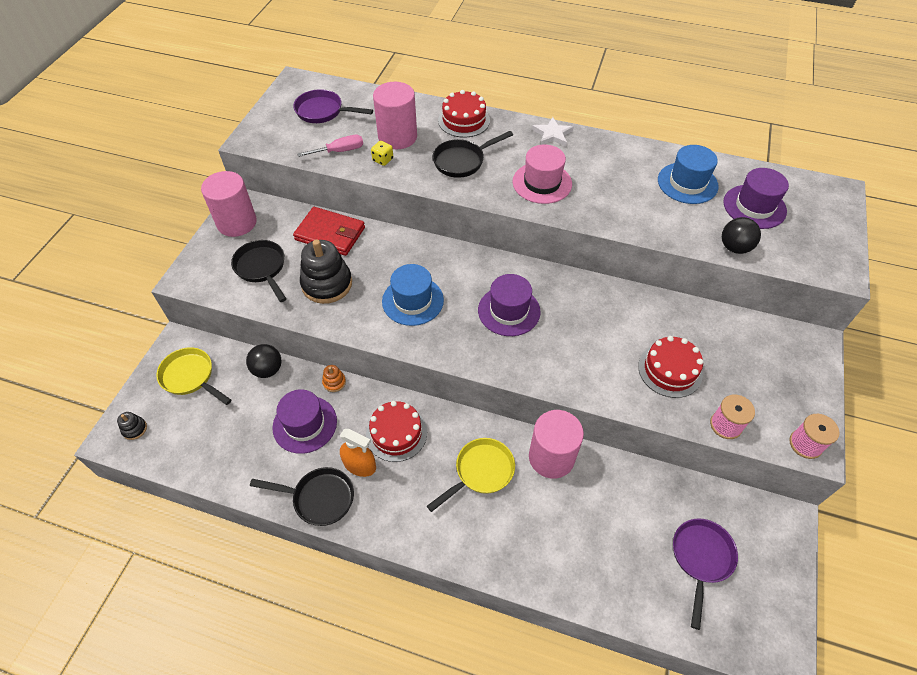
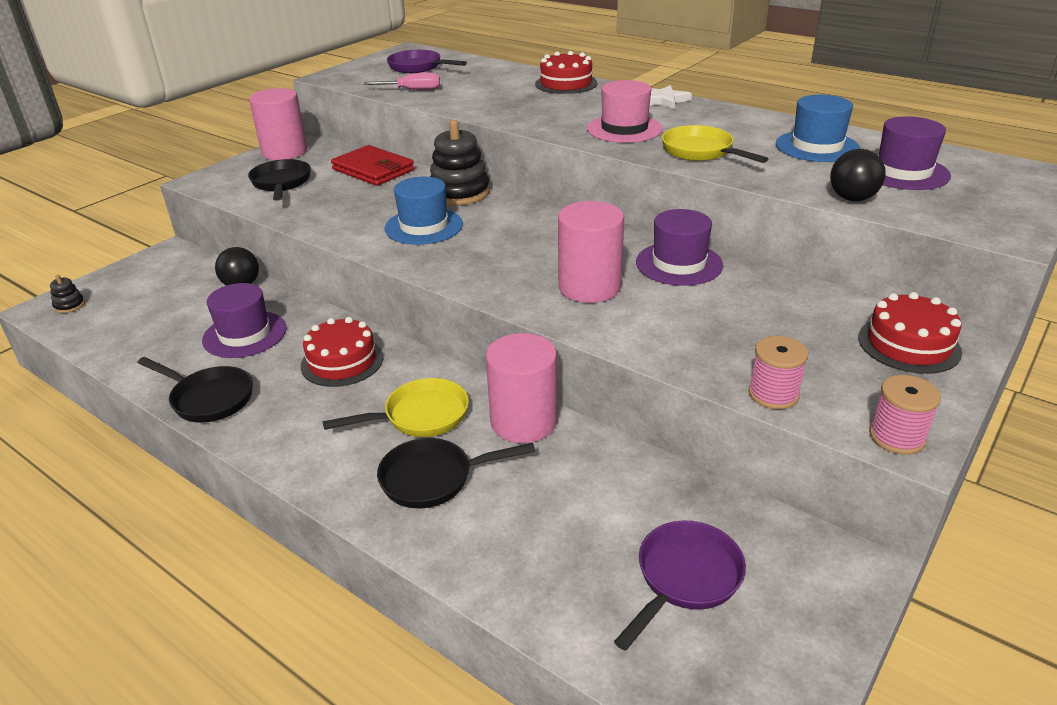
camera: 20 degrees right, 20 degrees down
yellow pan [156,347,231,405] -> yellow pan moved to [662,125,768,163]
black stacking toy [300,240,352,304] -> black stacking toy moved to [430,120,490,205]
orange stacking toy [322,365,346,392] -> none
orange spray bottle [340,429,376,477] -> none
yellow dice [371,141,393,166] -> none
pink cylinder [373,82,417,149] -> pink cylinder moved to [558,201,624,303]
black pan [433,131,513,178] -> black pan moved to [377,438,535,508]
purple hat [478,274,541,336] -> purple hat moved to [636,209,723,286]
red cake [638,336,703,398] -> red cake moved to [858,292,962,374]

